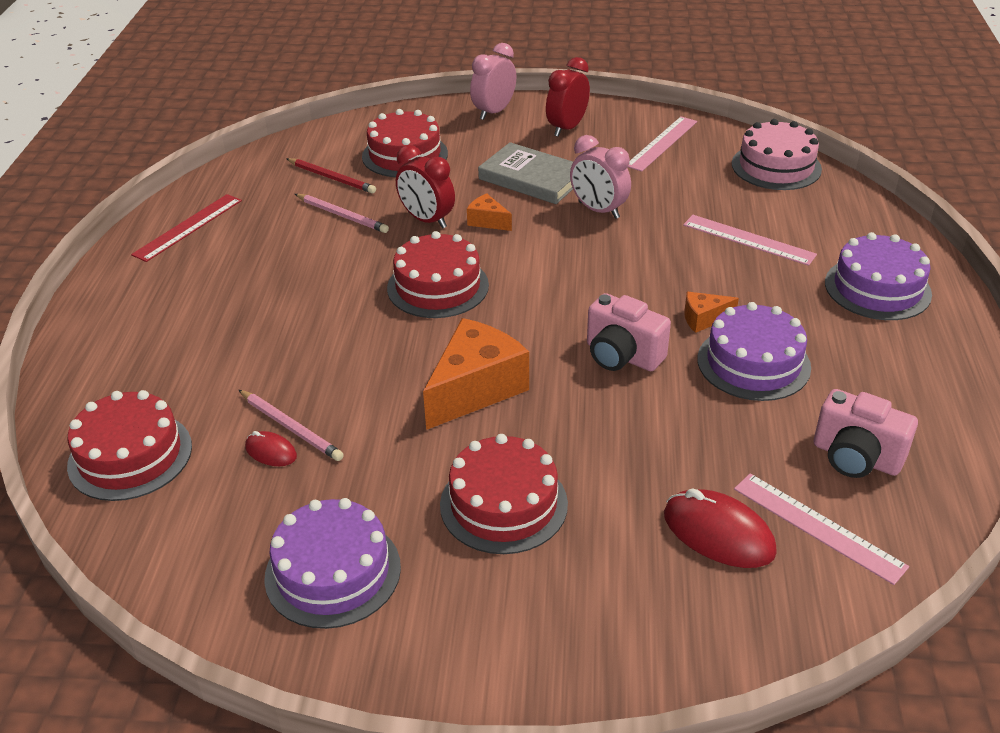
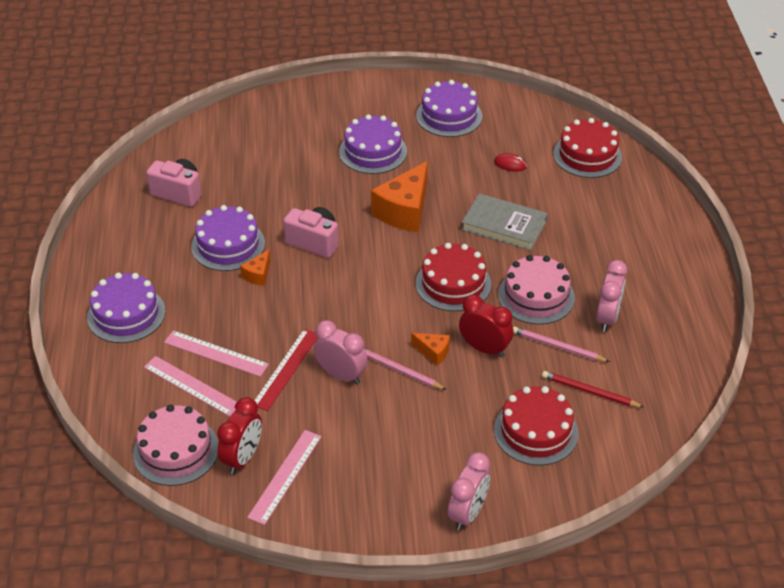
camera: 170 degrees right, 5 degrees up
red ruler [131,194,242,262] -> red ruler moved to [254,329,317,411]
pink pencil [239,390,344,461] -> pink pencil moved to [364,348,447,390]
red cake [440,434,568,554] -> purple cake [339,114,407,174]
grey book [478,142,573,204] -> grey book moved to [461,193,548,251]
red clock [546,57,590,137] -> red clock moved to [217,397,262,474]
red mouse [664,488,777,568] -> none
orange cheese [684,292,739,333] -> orange cheese turned 135 degrees clockwise [240,249,271,286]
pink ruler [734,473,909,585] -> pink ruler moved to [144,356,237,417]
none -> pink cake [498,255,575,325]
none -> pink clock [596,260,628,332]

